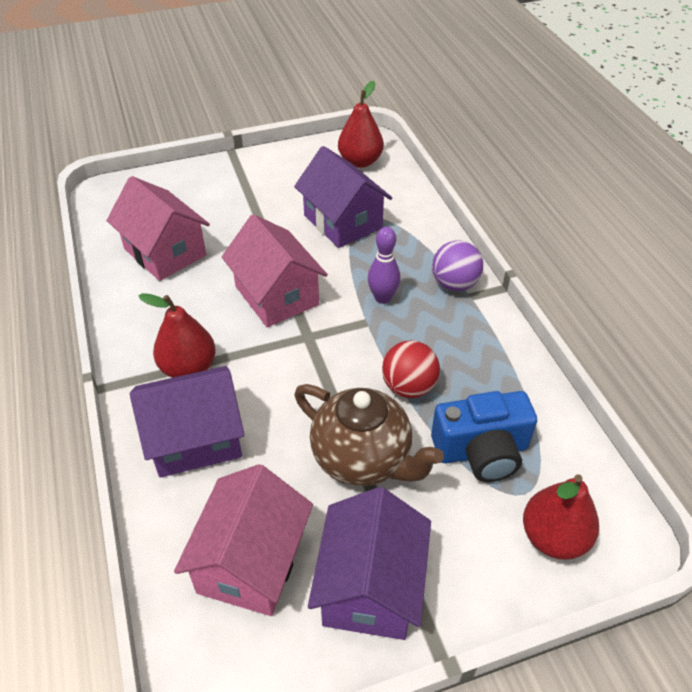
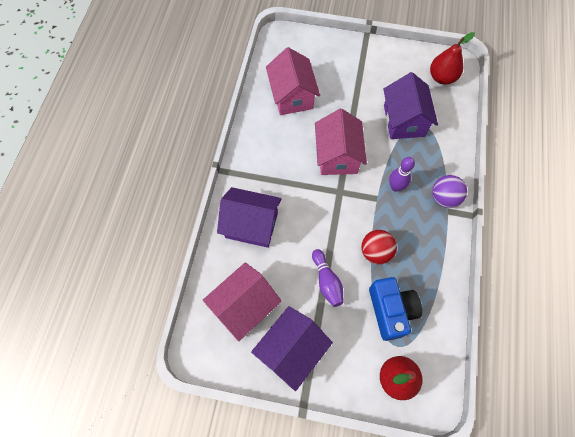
camera: 30 degrees right, 20 degrees up
red pear [138,293,216,378] -> none
brown teapot [294,384,444,486] -> purple bowling pin [312,249,344,307]
blue camera [431,391,537,482] -> blue camera turned 120 degrees counterclockwise [369,277,422,341]

